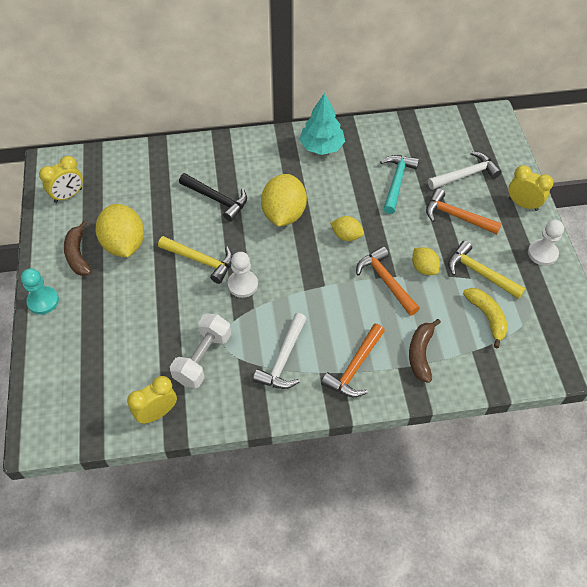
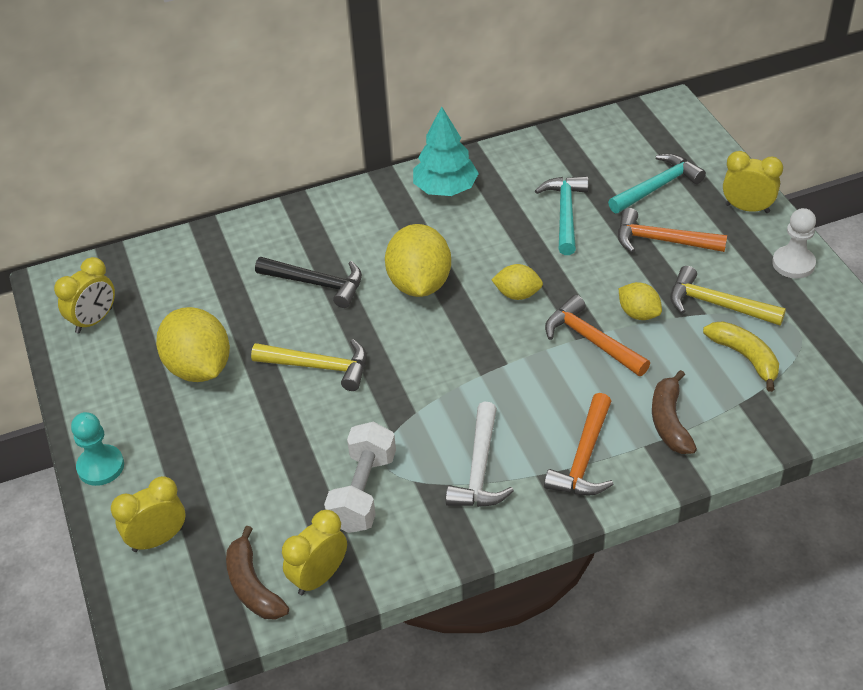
camera: 10 degrees left, 10 degrees down
brown banana [64,221,91,276] -> brown banana moved to [226,526,289,620]
white pawn [228,252,258,298] -> none
white hammer [428,151,501,190] -> turquoise hammer [608,154,706,213]
none -> yellow clock [111,476,185,552]

